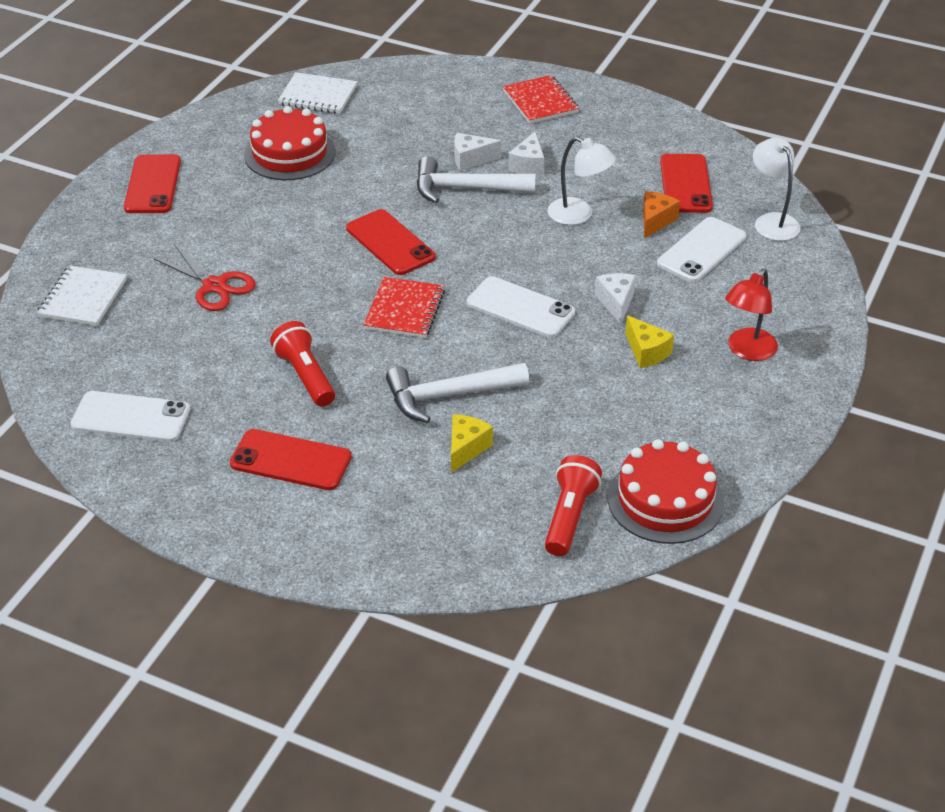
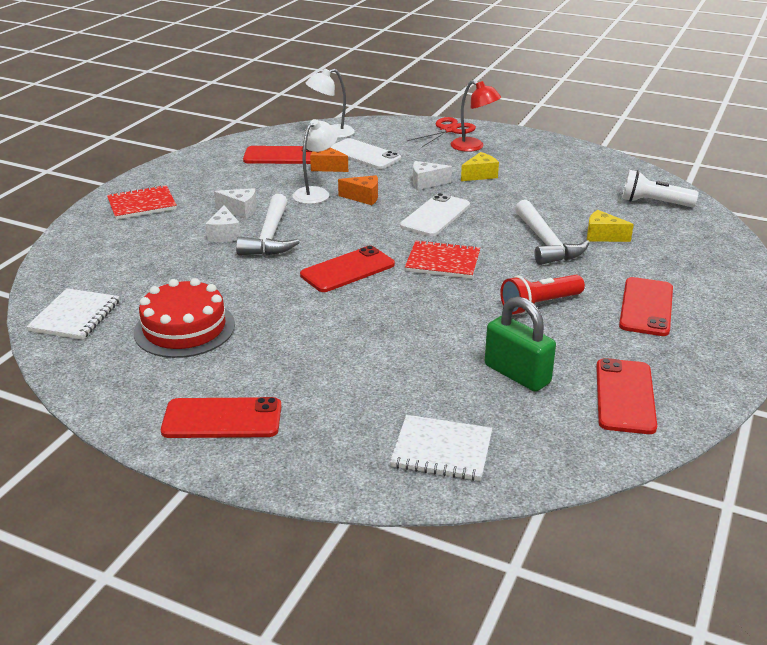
camera: 90 degrees left, 10 degrees down
white phone [71,391,190,442] -> red phone [596,358,657,434]
red scissors [153,244,256,311] -> red scissors moved to [407,117,476,147]
red flashlight [545,455,602,556] -> white flashlight [622,170,699,207]
red cake [608,439,724,544] -> none
none -> orange cheese [338,175,378,205]
none -> green padlock [485,296,556,392]

